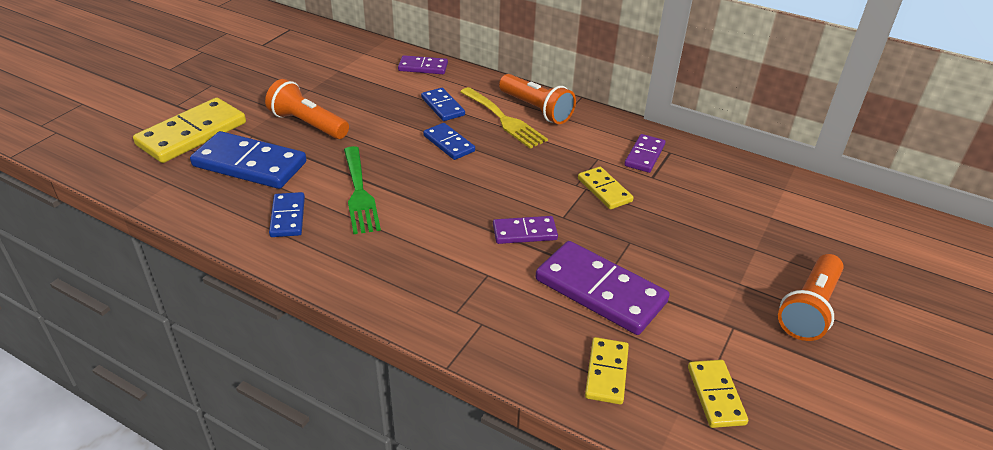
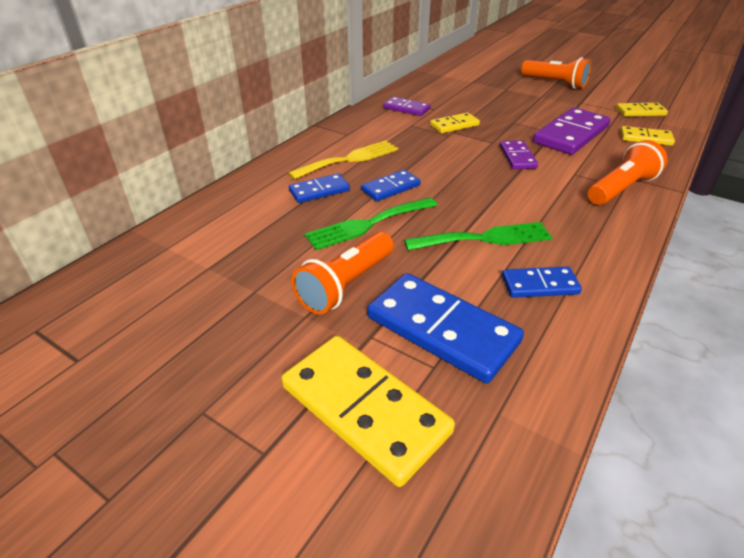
camera: 85 degrees left, 0 degrees up
blue domino [190,131,306,189] -> blue domino turned 75 degrees counterclockwise [367,273,524,384]
purple domino [398,55,448,74] -> none
orange flashlight [499,74,576,124] -> orange flashlight moved to [588,140,668,205]
none -> green fork [305,197,437,250]

